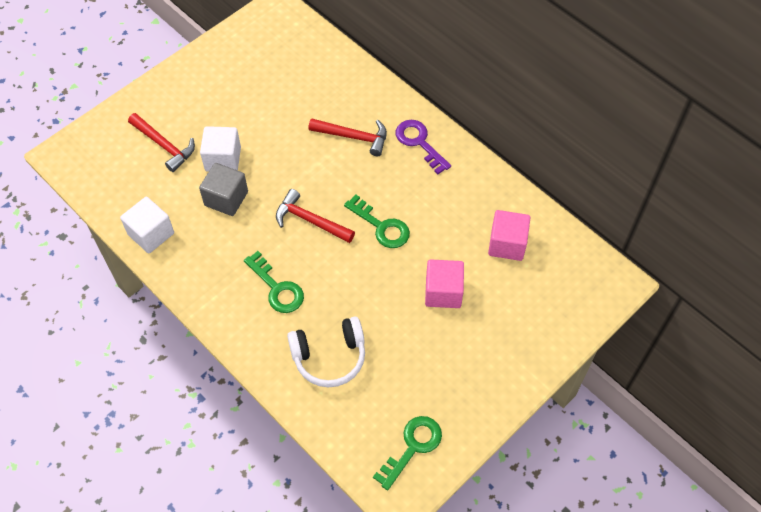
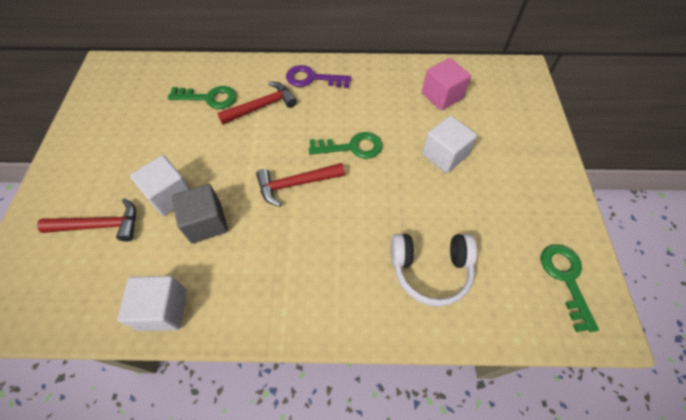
camera: 45 degrees left, 0 degrees up
green key [244,251,304,313] -> green key moved to [168,86,236,109]
white headphones [287,317,365,387] -> white headphones turned 60 degrees clockwise [391,234,477,307]
pink cube [425,259,464,308] -> white cube [422,116,477,173]

